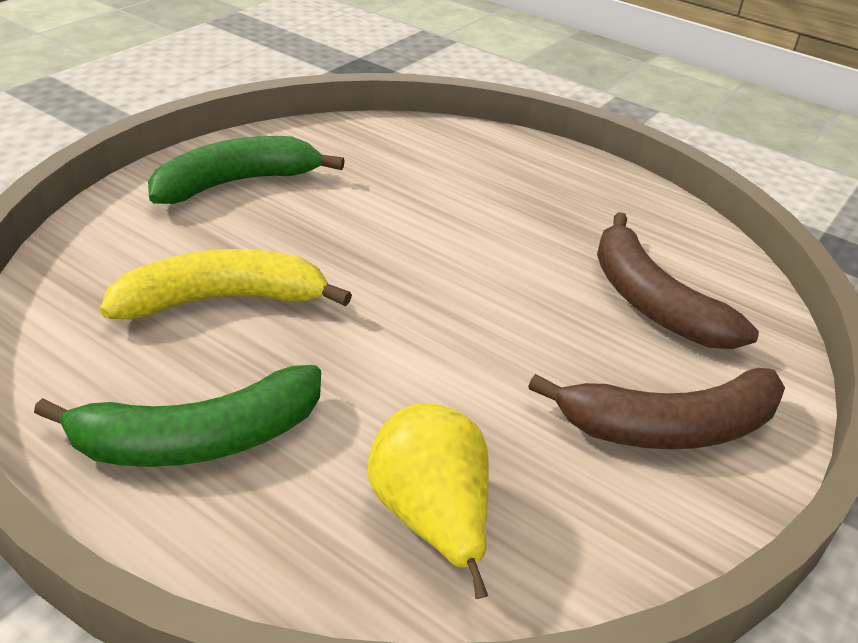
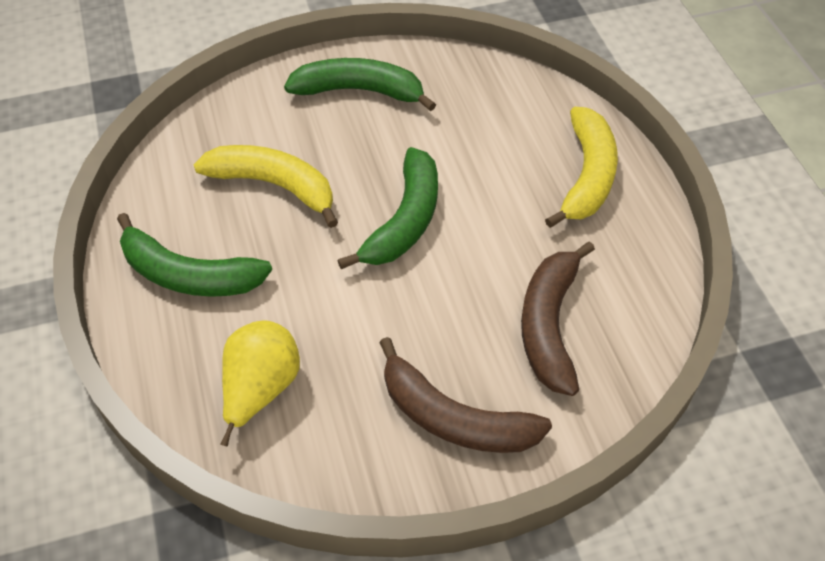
camera: 40 degrees right, 15 degrees up
none -> green banana [337,147,438,269]
none -> yellow banana [545,107,618,228]

